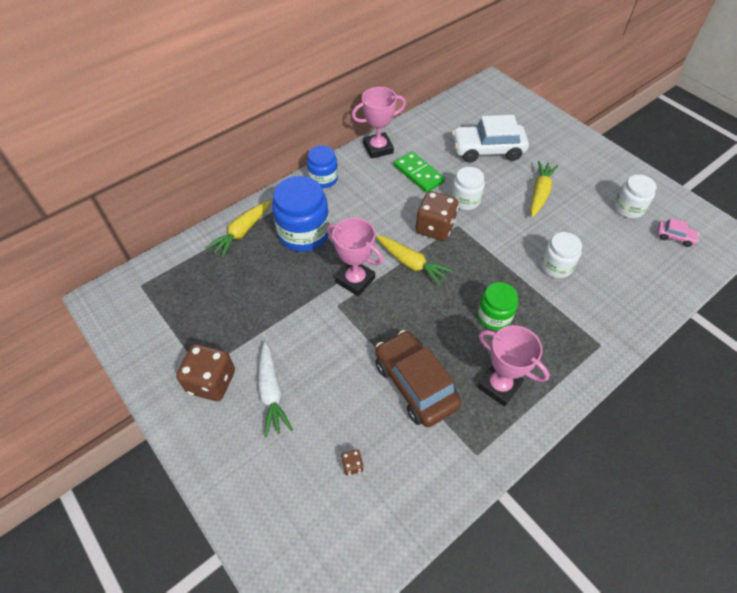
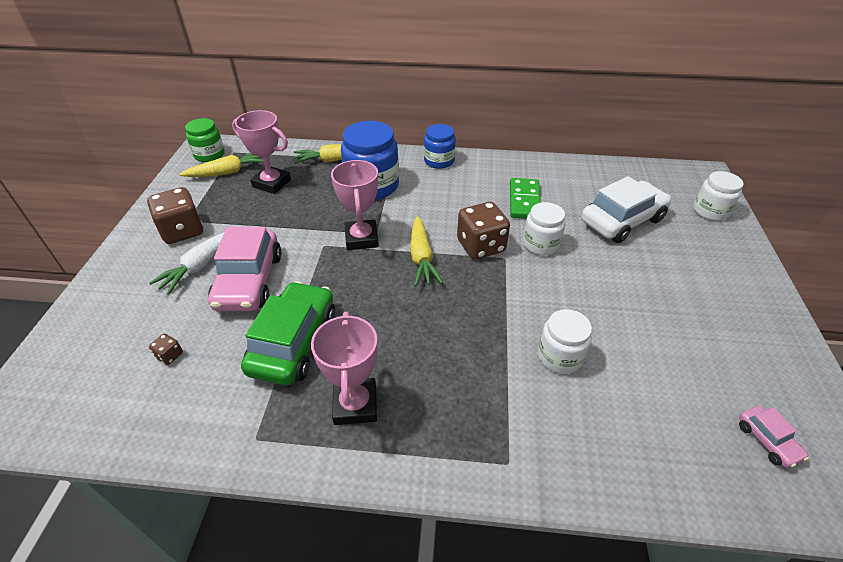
camera: 45 degrees right, 10 degrees down
pink trophy [352,87,406,159] -> pink trophy moved to [232,110,291,194]
brown car [375,330,462,427] -> green car [241,281,335,385]
white car [452,115,529,163] -> white car turned 105 degrees clockwise [581,176,671,243]
green jar [477,282,518,330] -> green jar moved to [185,118,225,162]
yellow carrot [530,160,558,217] -> yellow carrot moved to [180,153,263,177]
white jar [614,174,657,218] -> white jar moved to [693,171,744,221]
none -> pink car [208,227,281,311]

